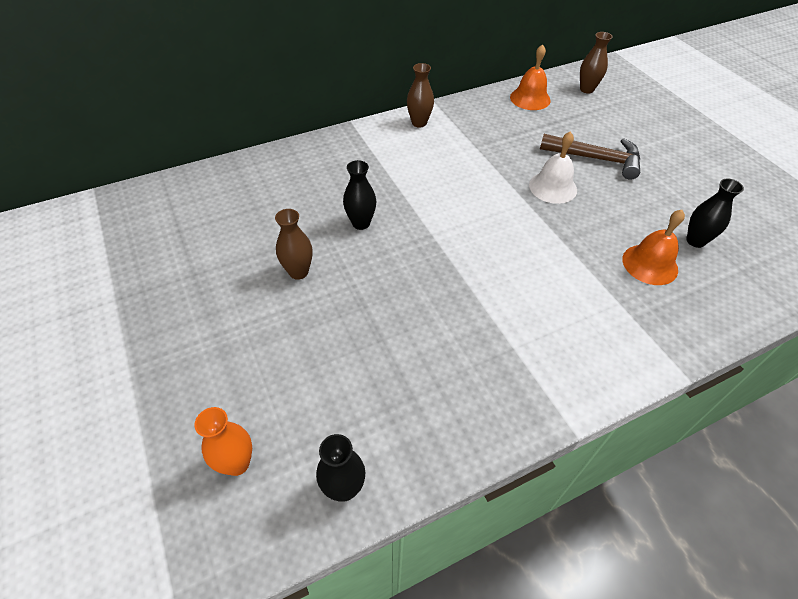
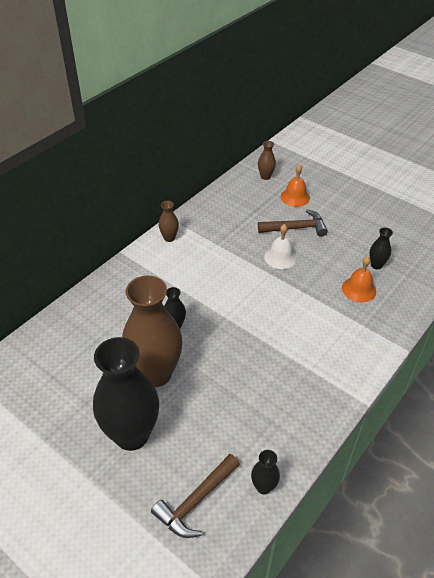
camera: 25 degrees left, 5 degrees down
orange vase [194,407,252,476] -> brown hammer [151,454,240,538]
brown vase [275,209,313,280] -> brown vase [122,276,183,387], size x2.34
orange bell [510,44,551,110] -> orange bell moved to [281,164,310,207]
none -> black vase [93,337,159,451]

